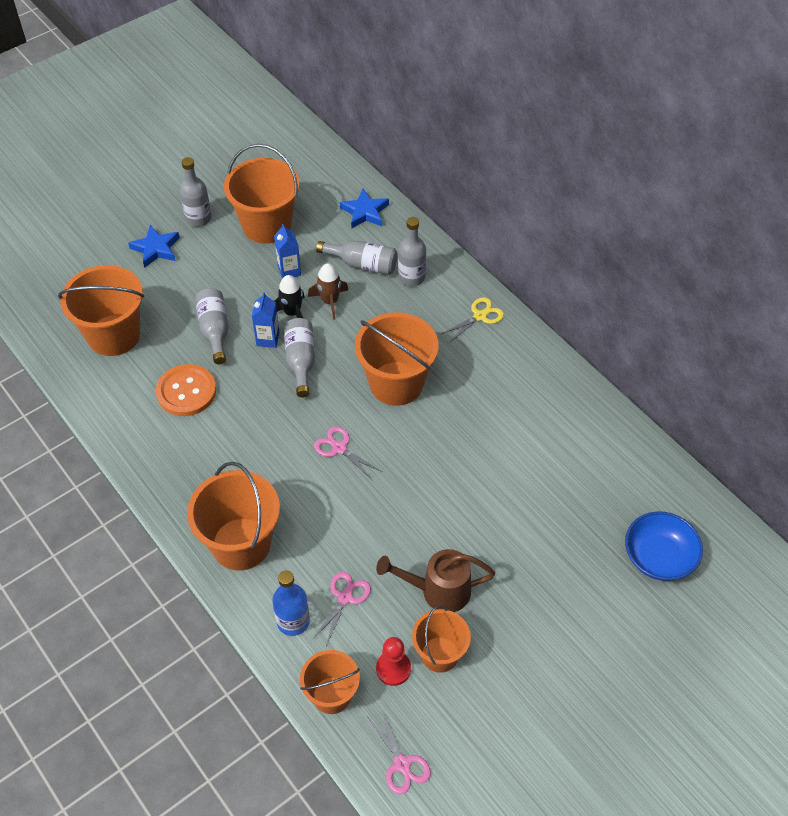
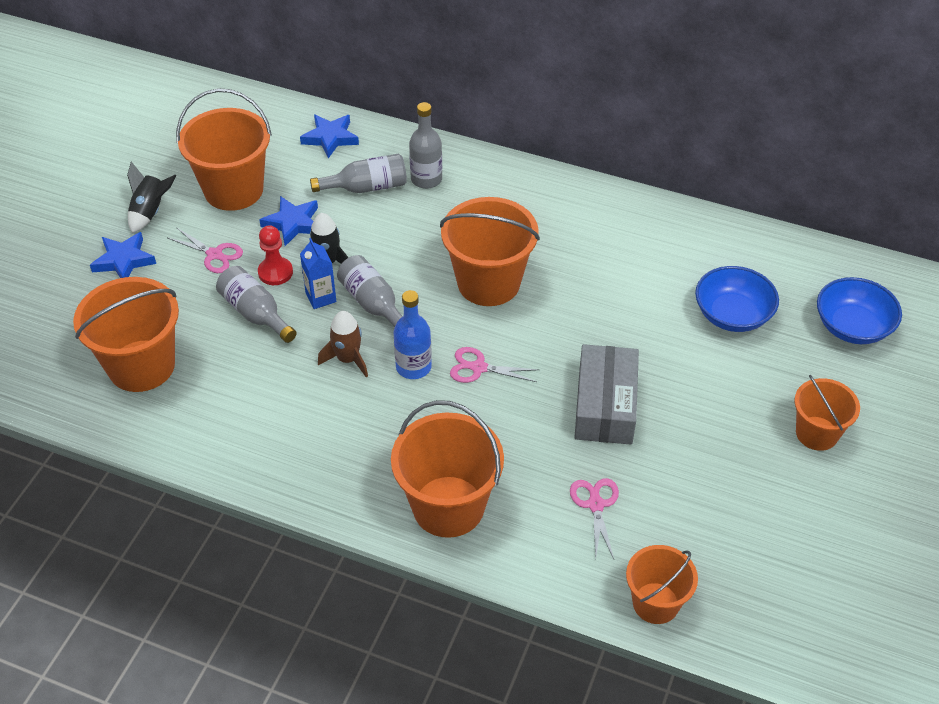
camera: 30 degrees left, 5 degrees down
orange button [156,364,216,416] -> none
grey bottle [180,157,212,227] -> black rocket [127,162,176,233]
blue bottle [272,570,310,636] -> blue bottle moved to [393,290,432,379]
blue carton [274,224,301,279] -> blue star [259,196,318,246]
brown rocket [308,263,348,320] -> brown rocket moved to [318,311,368,378]
pink scissors [368,710,431,794] -> pink scissors moved to [168,227,243,273]
brown watering can [376,549,495,612] -> none
red pawn [376,637,411,686] -> red pawn moved to [258,225,293,285]
orange bucket [412,606,471,673] -> orange bucket moved to [794,375,860,451]
yellow scissors [440,297,504,343] -> none
none -> grey box [574,344,639,445]
none -> blue bowl [695,266,779,332]

